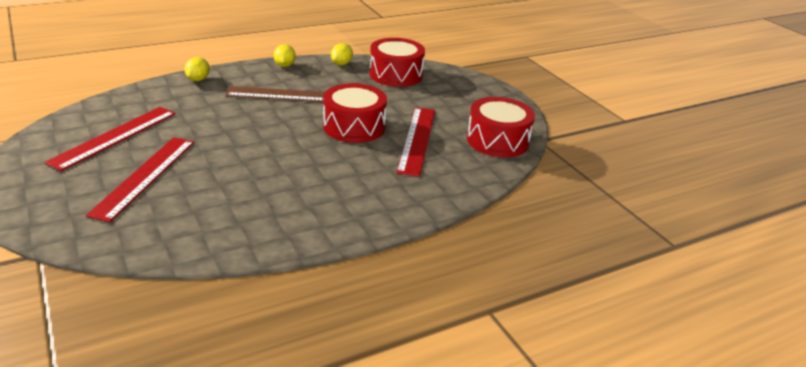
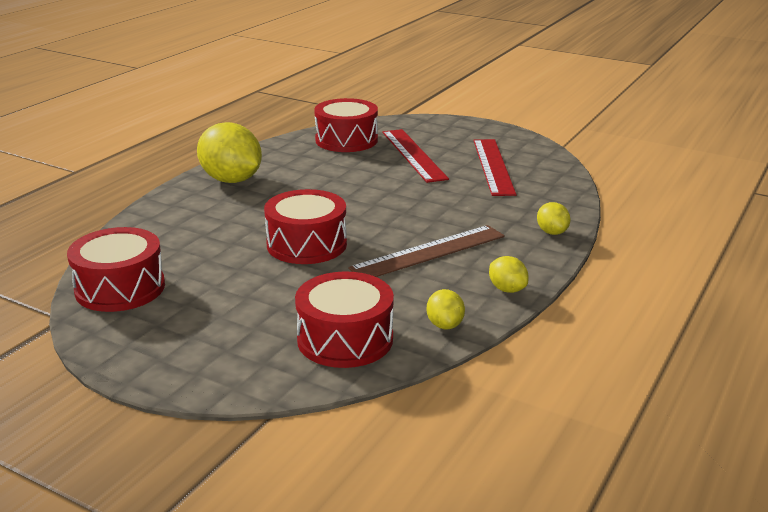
camera: 150 degrees right, 5 degrees down
red ruler [396,107,435,177] -> none
none -> yellow lemon [197,122,262,183]
none -> red drum [314,98,378,152]

